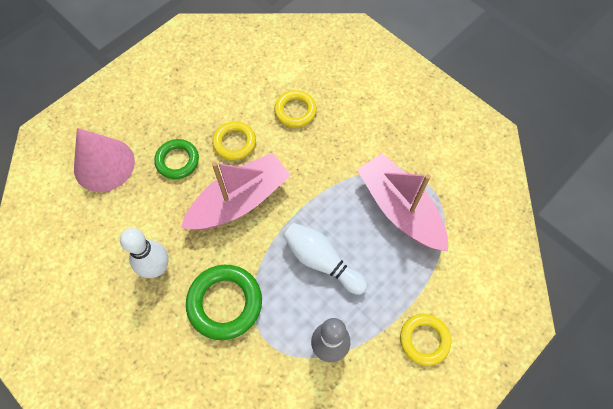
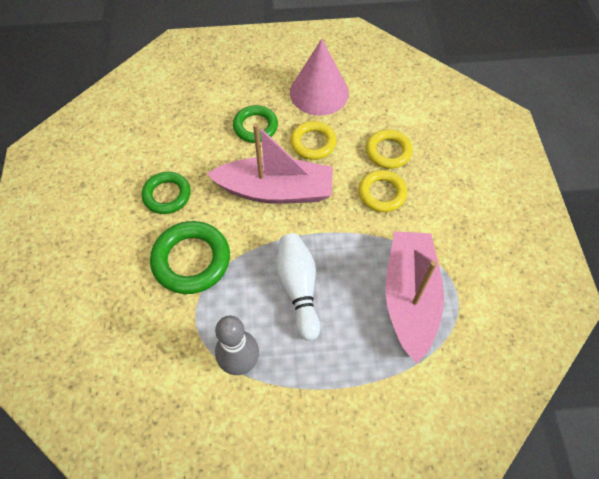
camera: 40 degrees right, 5 degrees down
pink cone [74,128,135,192] -> pink cone moved to [290,39,349,116]
white bowling pin [120,228,169,278] -> green ring [142,172,190,214]
yellow ring [400,314,451,366] -> yellow ring moved to [359,170,407,212]

